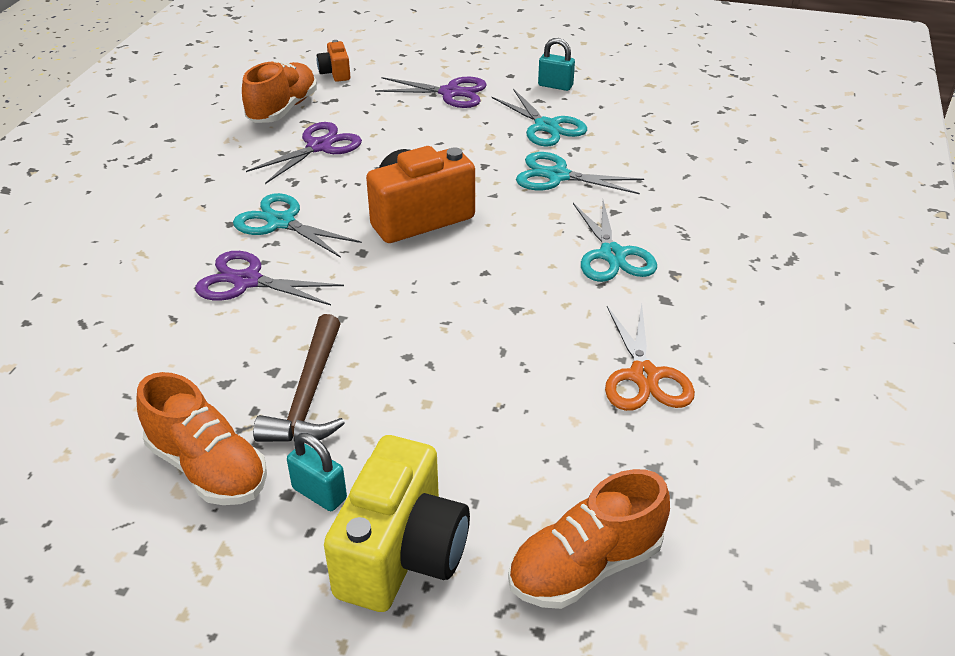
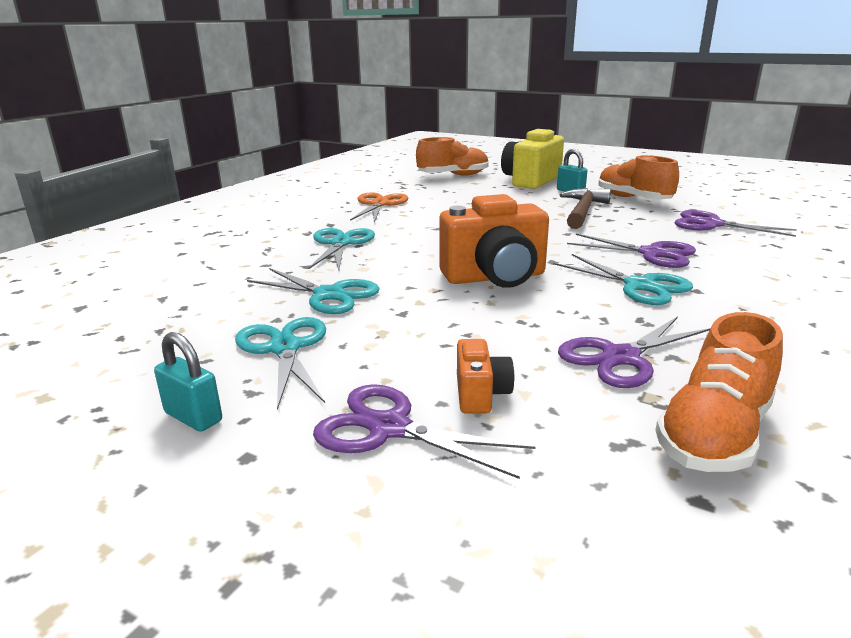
camera: 165 degrees left, 15 degrees down
orange camera [317,40,351,82] -> orange camera moved to [457,339,514,414]
none -> purple scissors [674,210,797,237]

